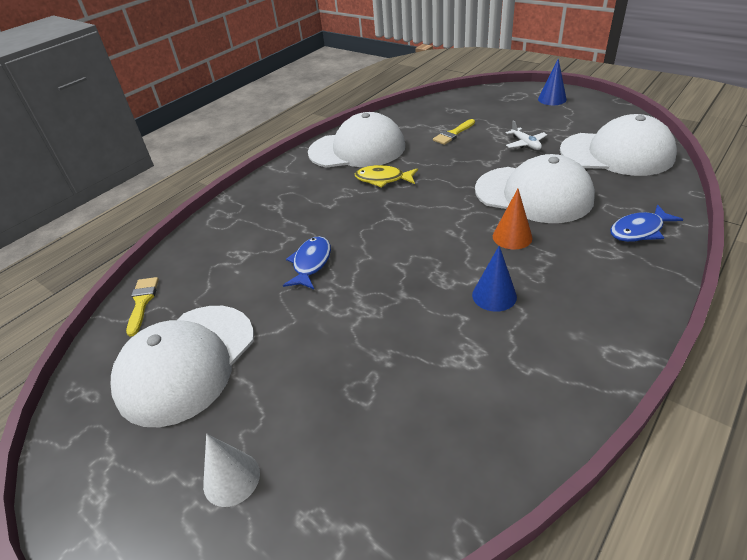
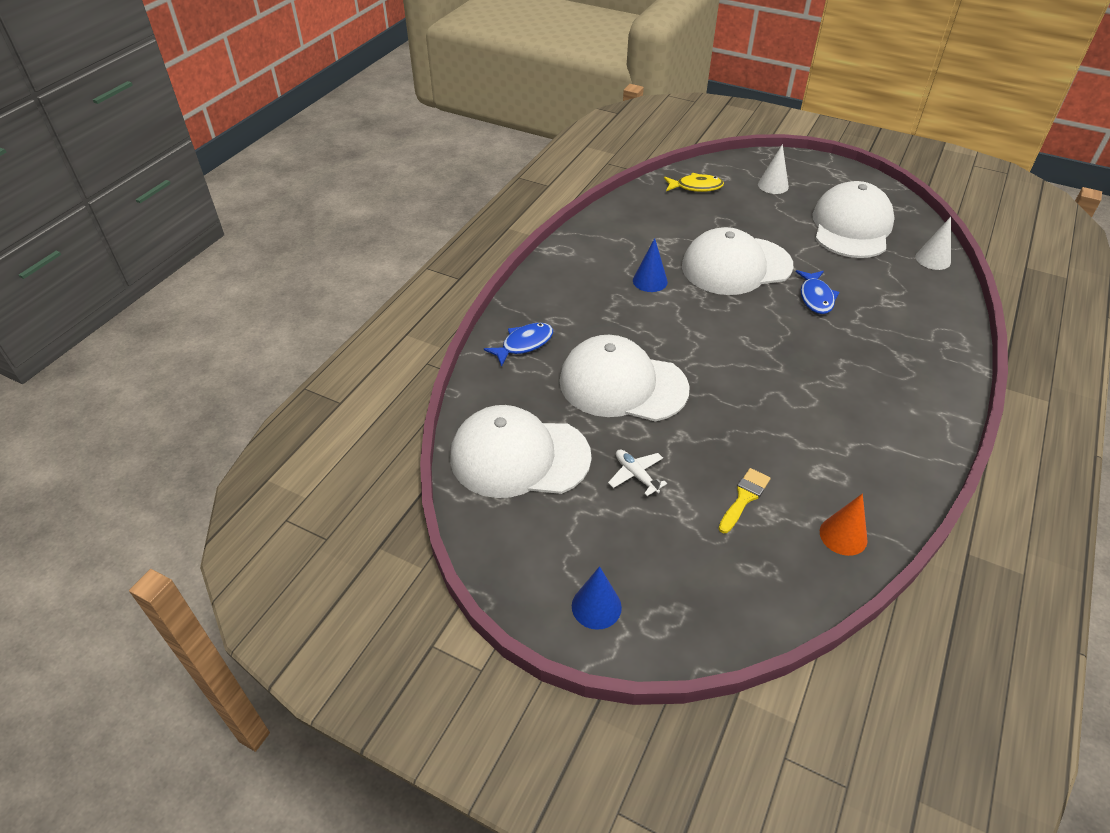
camera: 165 degrees right, 5 degrees up
yellow brush [126,277,159,336] -> white cone [915,217,951,270]
white cap [308,112,405,168] -> white cap moved to [682,227,793,295]
yellow fish [355,165,418,188] -> yellow fish moved to [664,173,724,192]
orange cone [493,189,533,249] -> orange cone moved to [820,494,868,556]

